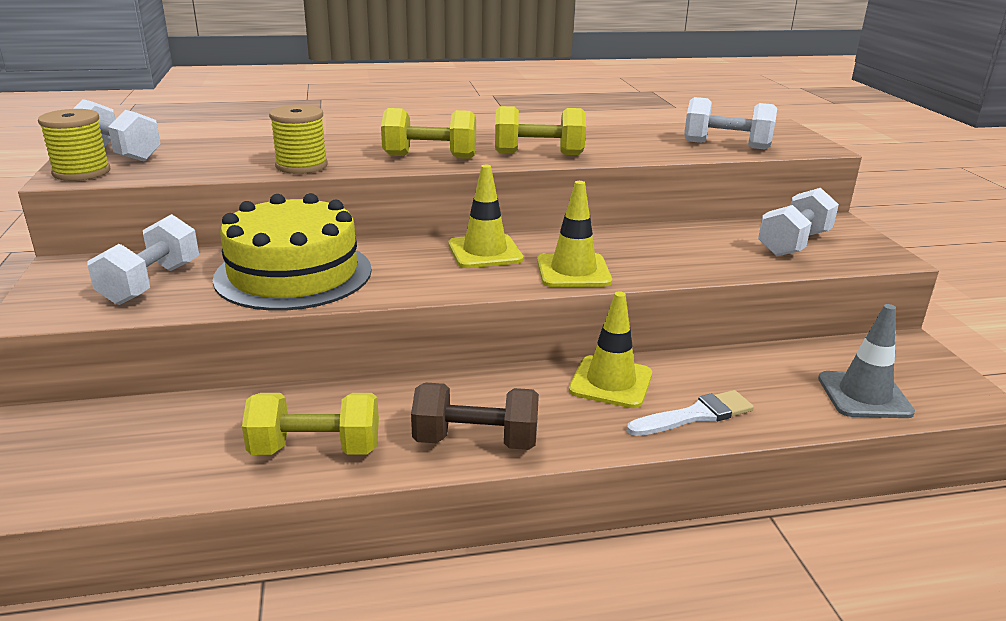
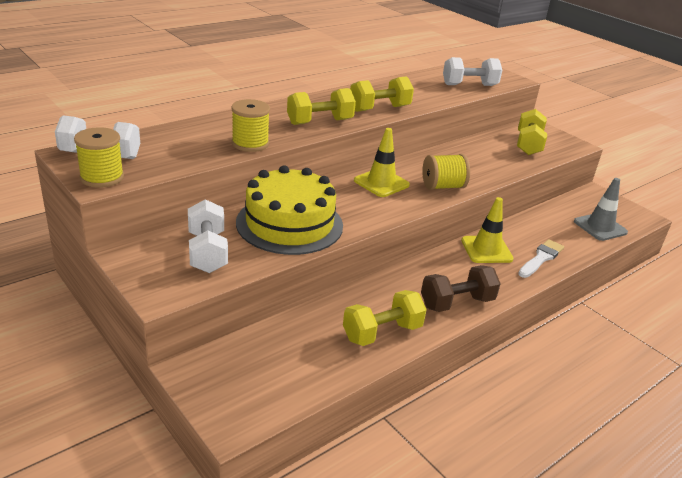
camera: 30 degrees left, 5 degrees up
yellow traffic cone [537,181,612,287] -> yellow spool [422,154,470,190]
white dumbbell [758,188,839,257] -> yellow dumbbell [517,109,547,155]

